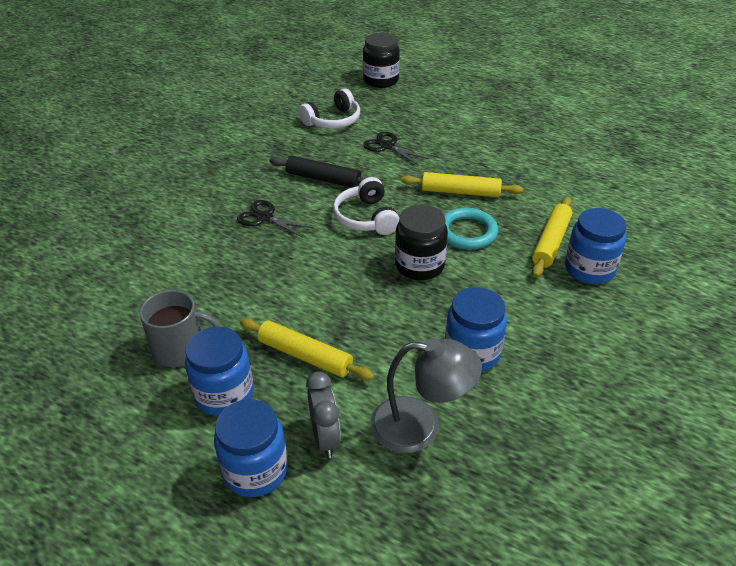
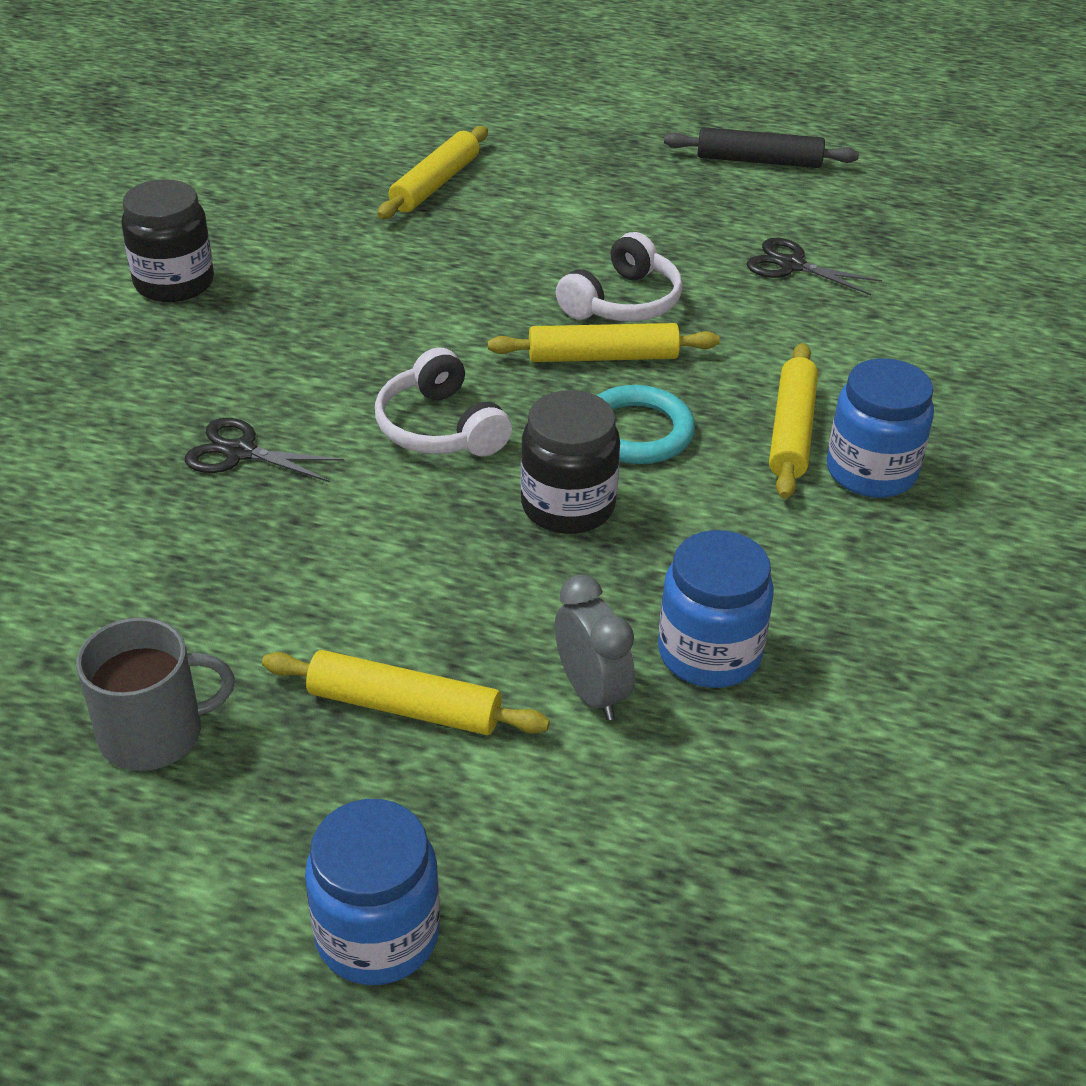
camera: 15 degrees left, 0 degrees up
blue jar [185,327,254,416] -> none
black rolling pin [269,156,365,188] -> black rolling pin moved to [664,127,859,168]
white headphones [299,88,360,129] -> white headphones moved to [556,232,683,321]
grey clock [306,371,341,458] -> grey clock moved to [555,575,635,720]
black jar [363,33,400,88] -> black jar moved to [121,179,214,302]
black scissors [363,132,429,165] -> black scissors moved to [747,238,882,295]
grey lamp [370,338,482,453] -> none
none -> yellow rolling pin [377,126,488,219]

